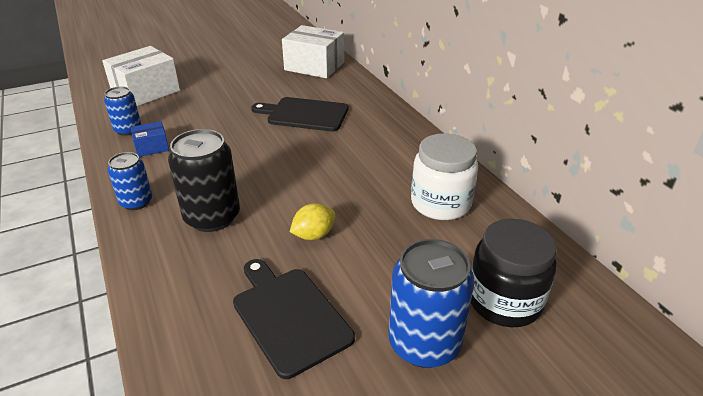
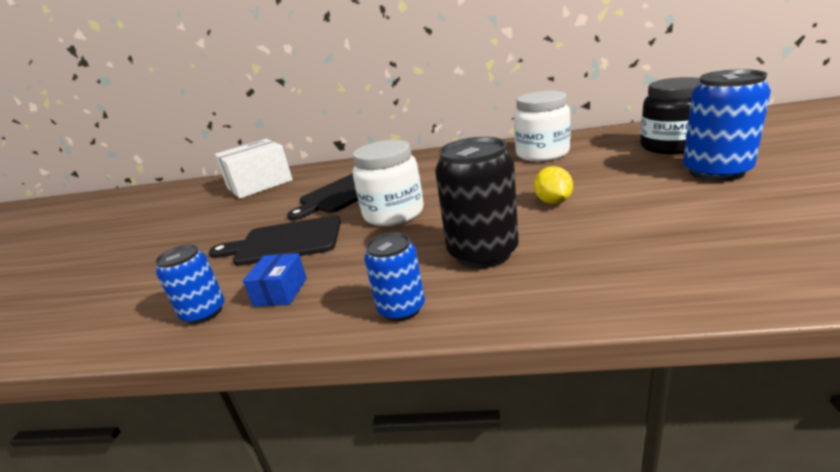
camera: 55 degrees left, 10 degrees down
white box [102,46,180,106] -> none
black cutting board [233,259,355,379] -> black cutting board moved to [209,216,341,266]
none -> white jar [352,140,424,226]

